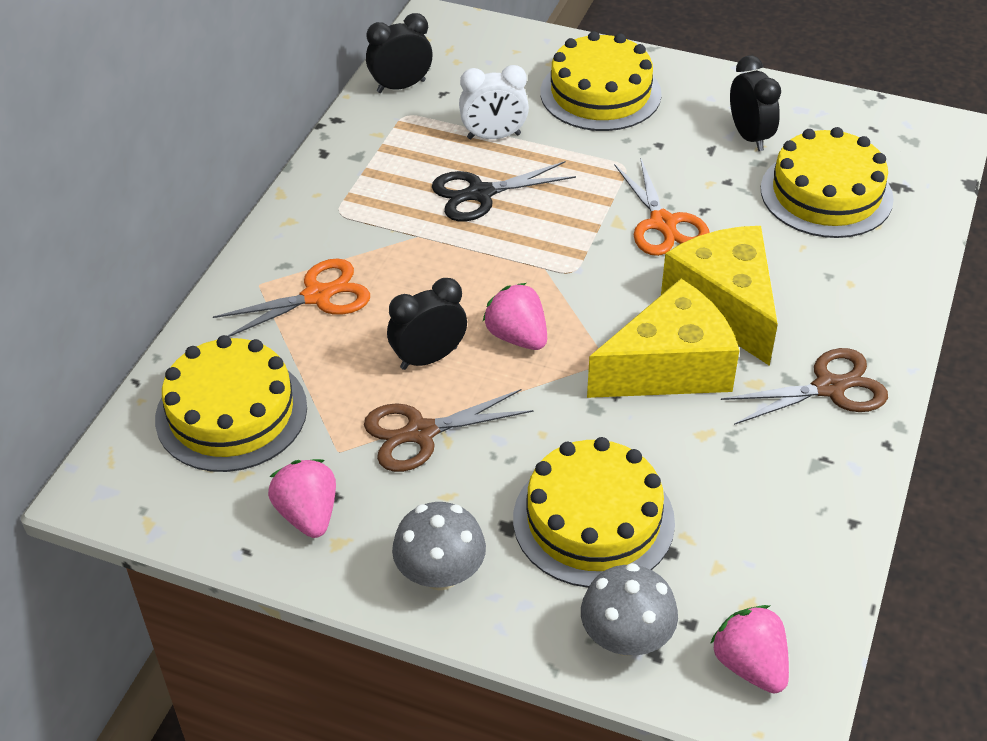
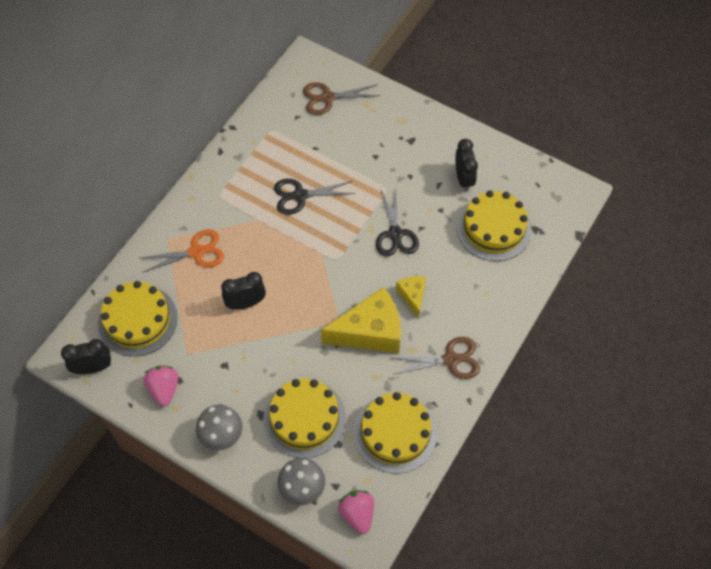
camera: 10 degrees right, 15 degrees up
brown scissors [364,389,533,472] -> brown scissors moved to [303,82,381,115]
black clock [366,13,433,93] -> black clock moved to [61,339,111,374]
white clock [459,65,529,139] -> none
pink strawberry [483,283,547,350] -> none
yellow cake [540,31,662,131] -> yellow cake moved to [354,392,437,473]
orange scissors [614,157,710,256] -> black scissors [376,188,419,257]
yellow cheese [661,226,778,366] -> yellow cheese [396,276,426,318], size x0.52

